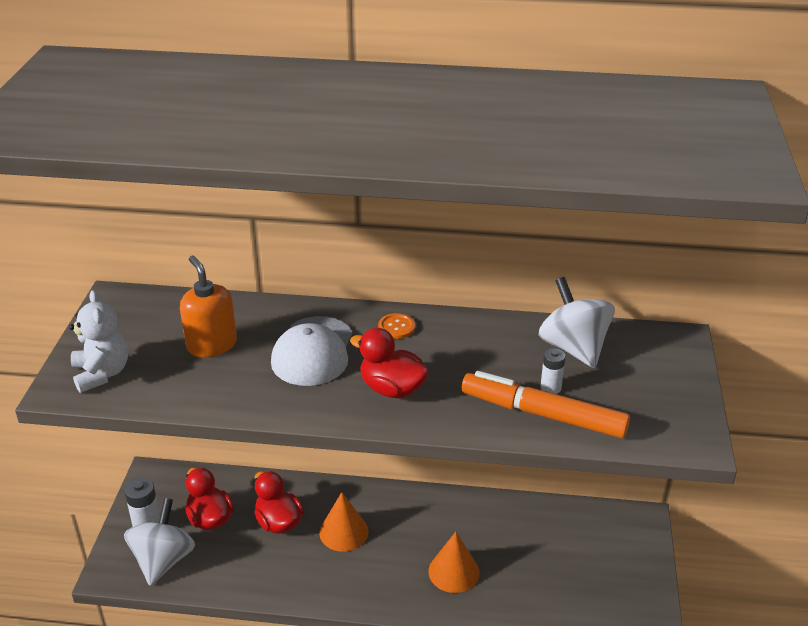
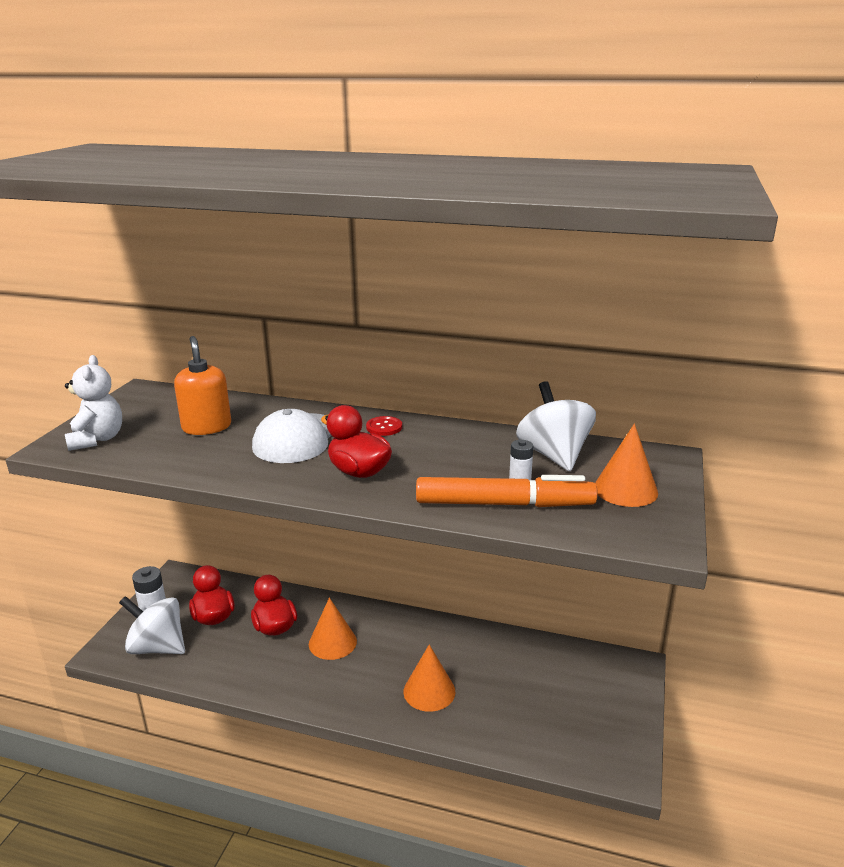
camera: 10 degrees right, 10 degrees down
white spinning top [124,498,195,586] -> white spinning top turned 90 degrees counterclockwise [119,596,185,654]
orange button [378,313,415,339] -> red button [366,416,402,436]
orange marker [462,371,630,438] -> orange marker turned 150 degrees clockwise [416,475,598,507]
none -> orange cone [595,424,658,507]

